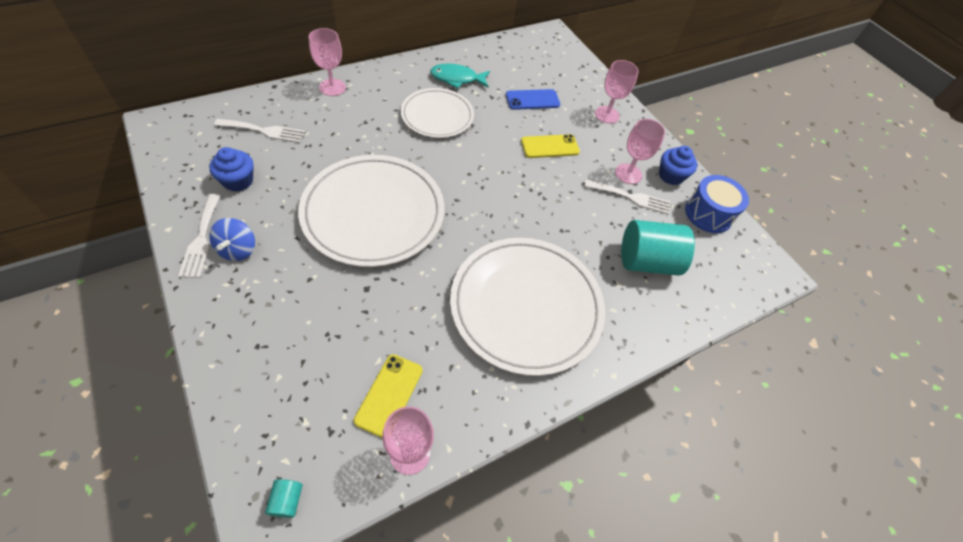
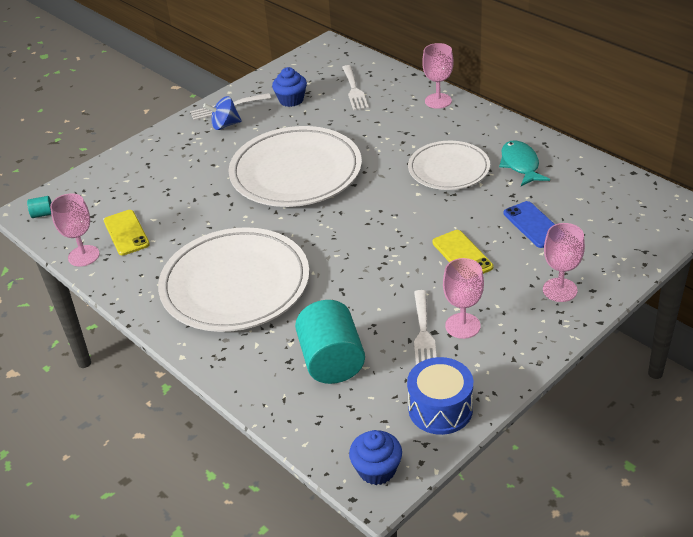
camera: 85 degrees right, 15 degrees down
yellow phone [354,354,423,438] -> yellow phone turned 60 degrees clockwise [104,210,150,255]
blue cupcake [659,146,697,185] -> blue cupcake moved to [349,430,402,485]

